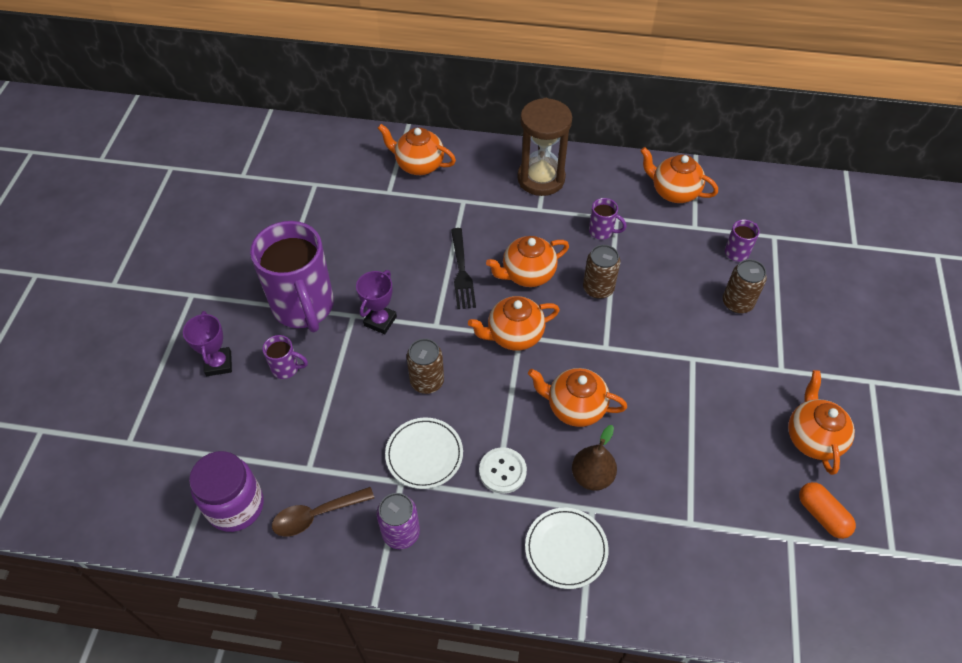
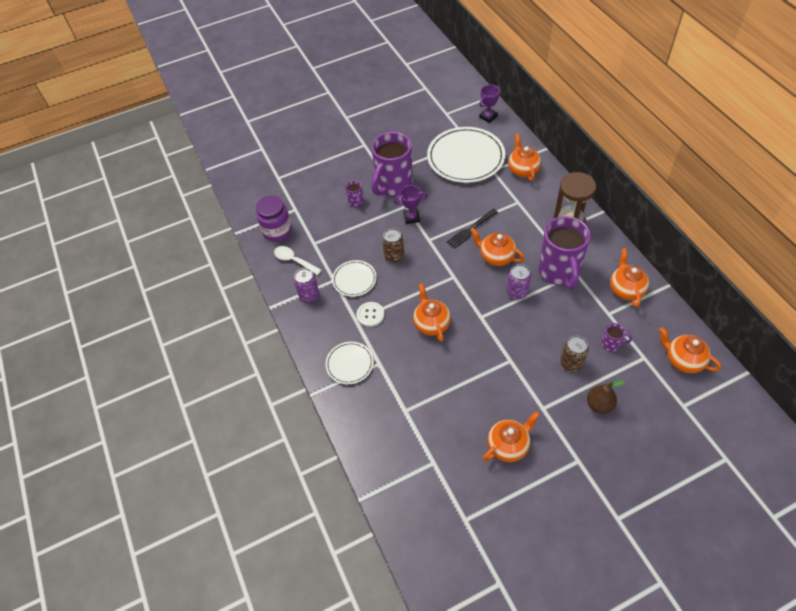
camera: 60 degrees right, 0 degrees up
purple trophy [183,311,232,376] -> purple trophy moved to [479,85,500,123]
brown spoon [272,487,374,537] -> white spoon [274,246,322,275]
orange teapot [468,296,560,351] -> orange teapot moved to [659,327,721,373]
brown pear [572,425,617,491] -> brown pear moved to [587,380,625,414]
brown can [583,245,621,299] -> purple can [507,264,531,299]
purple mug [589,198,626,240] -> purple mug [538,216,591,290], size x2.41
orange capsule [799,482,856,539] -> none
none -> white plate [427,127,505,183]

